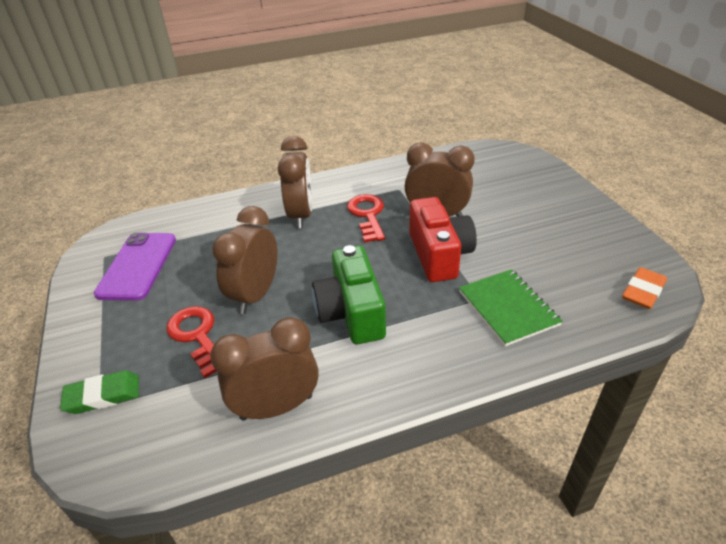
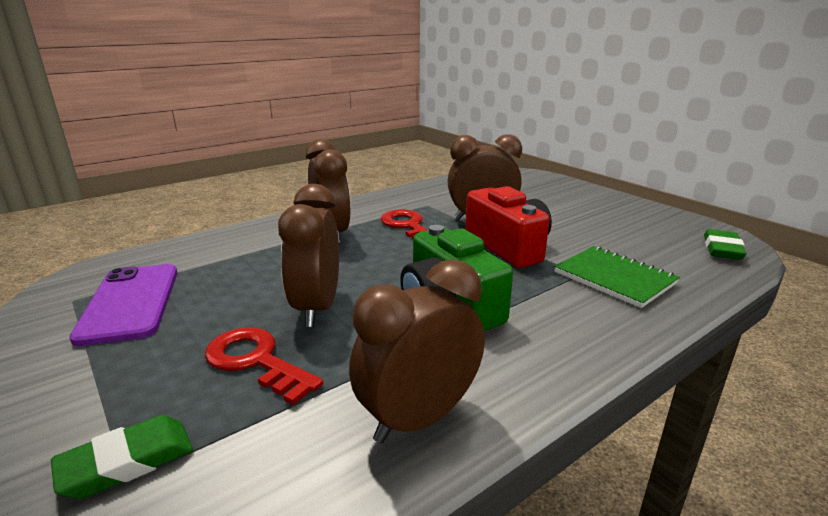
camera: 20 degrees left, 15 degrees down
orange eraser [622,267,667,309] -> green eraser [704,229,747,260]

